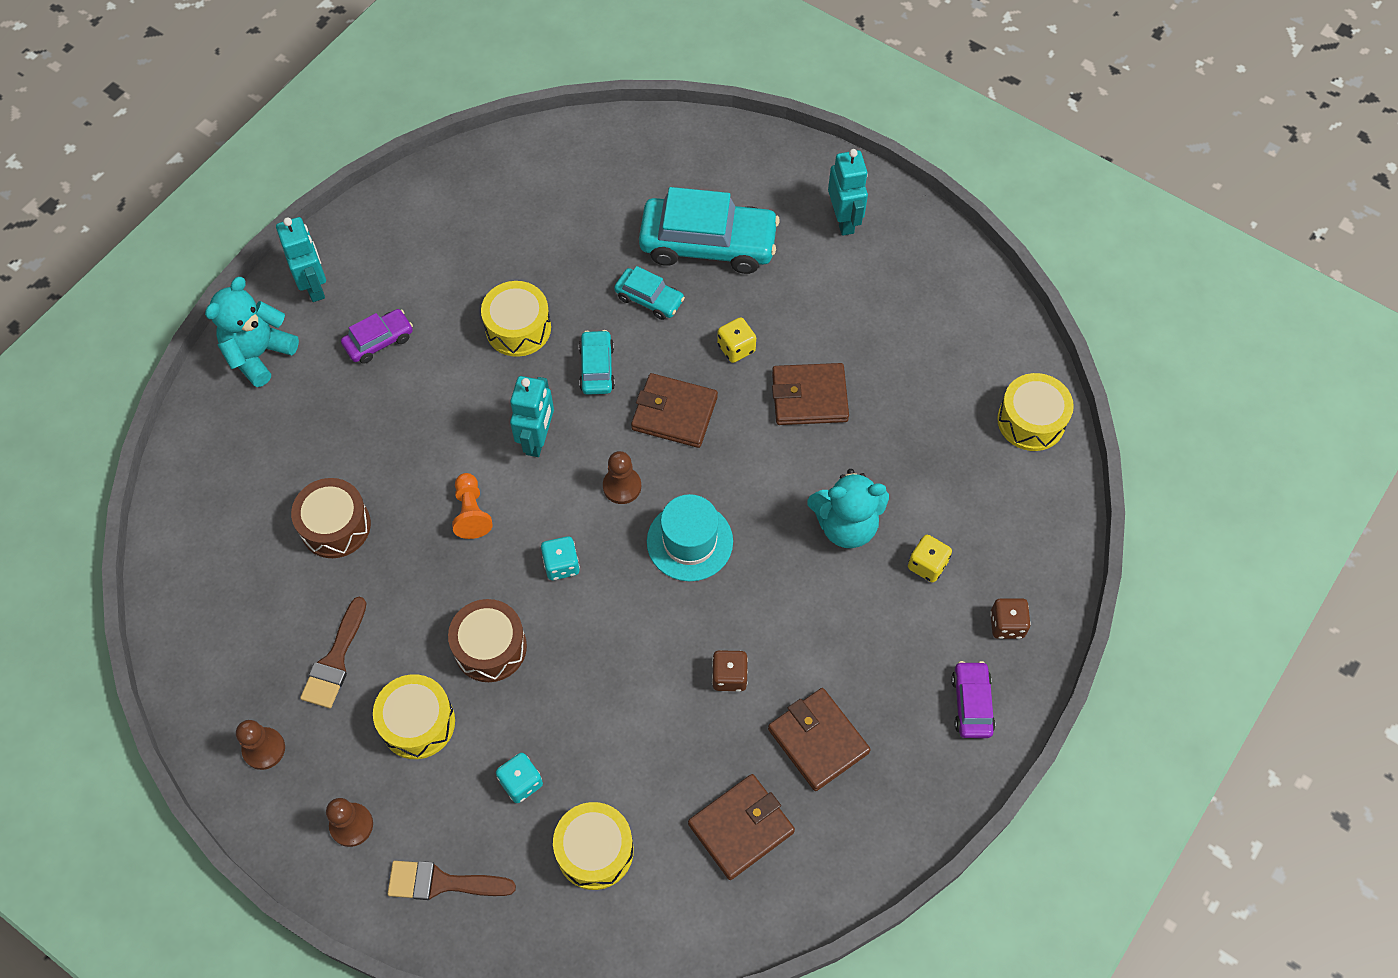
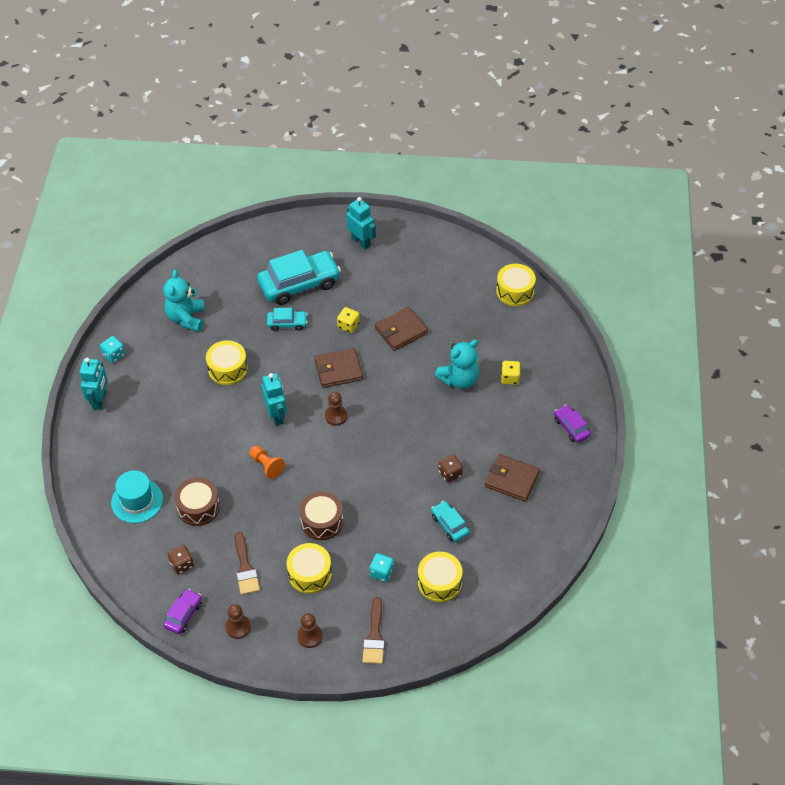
camera: 30 degrees left, 10 degrees down
turquoise teddy bear [205,277,299,387] -> turquoise teddy bear moved to [164,270,205,331]
turquoise robot [276,217,326,302] -> turquoise robot turned 60 degrees clockwise [79,358,108,410]
purple car [341,309,413,364] -> purple car moved to [163,589,202,634]
brown brush [387,861,516,900] -> brown brush turned 60 degrees counterclockwise [362,597,385,664]
turquoise dice [541,536,580,580] -> turquoise dice moved to [100,336,125,363]
turquoise car [579,330,615,395] -> turquoise car moved to [431,501,470,542]
turquoise hat [647,494,733,581] -> turquoise hat moved to [111,470,163,523]
brown wallet [688,774,795,880] -> none
brown dice [990,598,1031,639] -> brown dice moved to [168,545,194,574]

